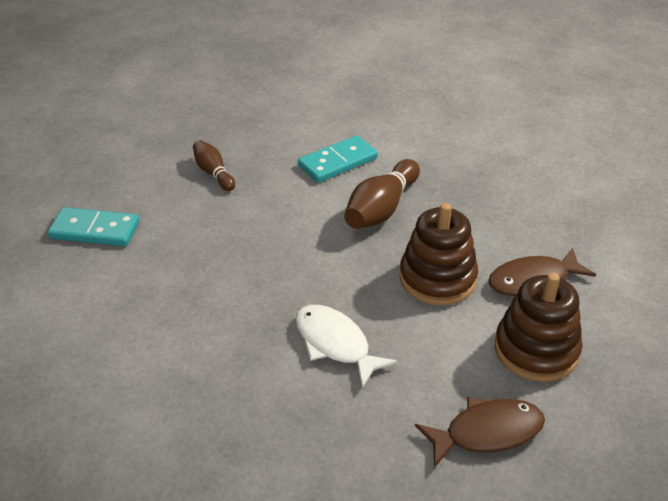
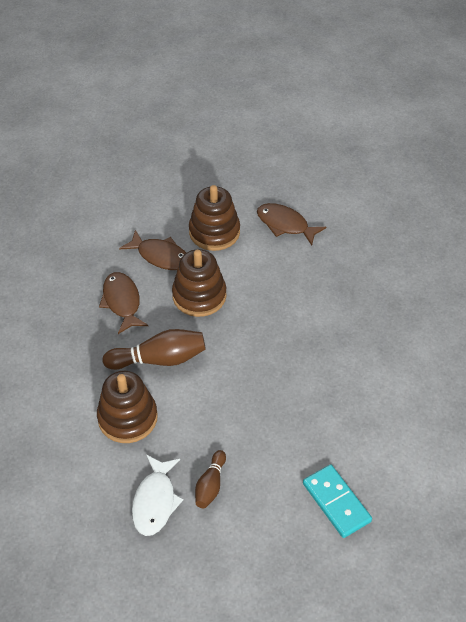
camera: 130 degrees left, 10 degrees up
white fish [296,305,397,388] -> white fish moved to [132,455,184,536]
turquoise domino [298,135,378,183] -> brown stacking toy [97,371,158,443]
none -> brown fish [99,272,148,334]

